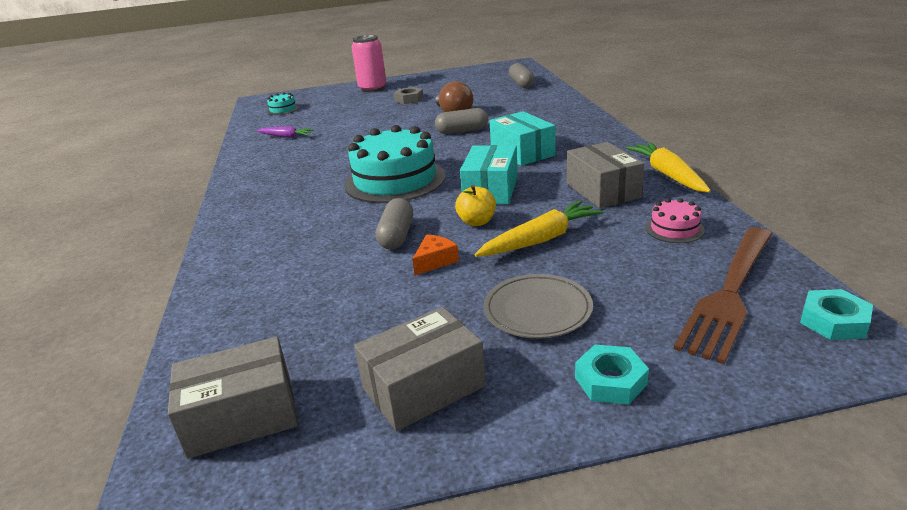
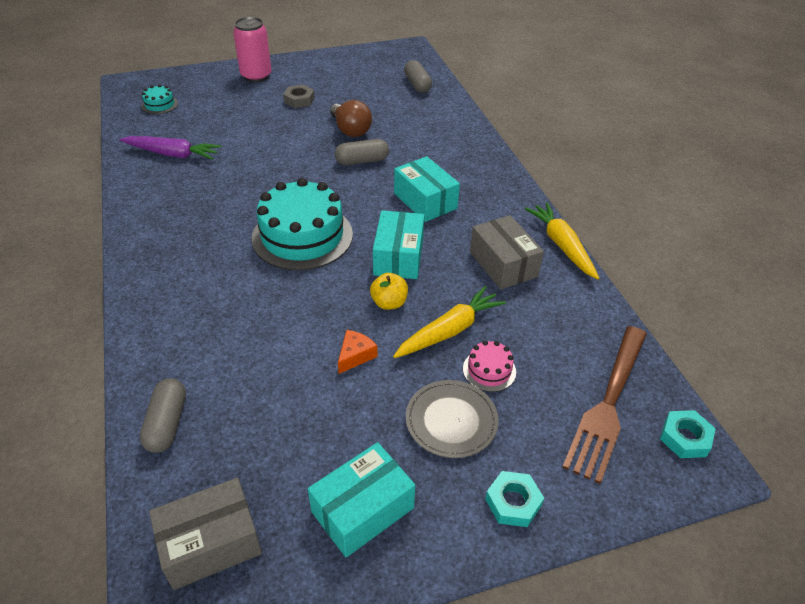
camera: 10 degrees left, 15 degrees up
purple carrot [256,126,314,138] -> purple carrot [120,136,221,160], size x1.57
grey box [354,307,486,431] -> turquoise box [308,442,415,557]
grey capsule [376,198,413,249] -> grey capsule moved to [140,378,186,453]
pink cake [645,198,705,243] -> pink cake moved to [463,340,516,392]

